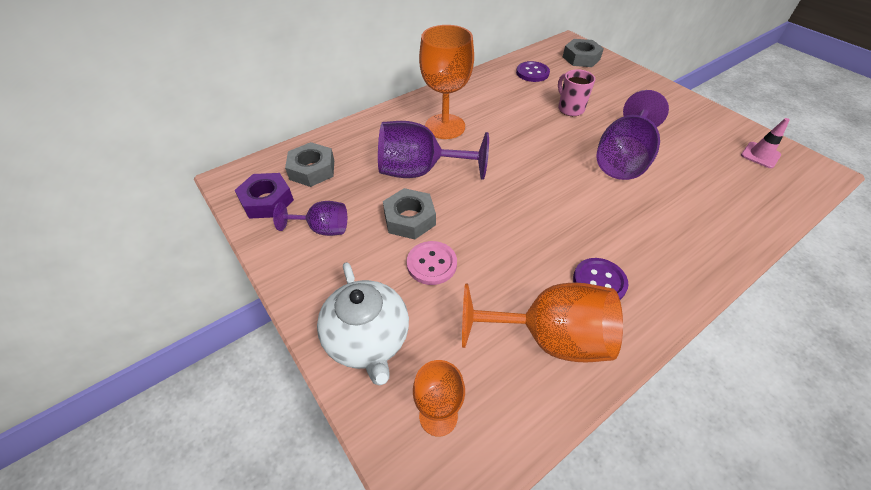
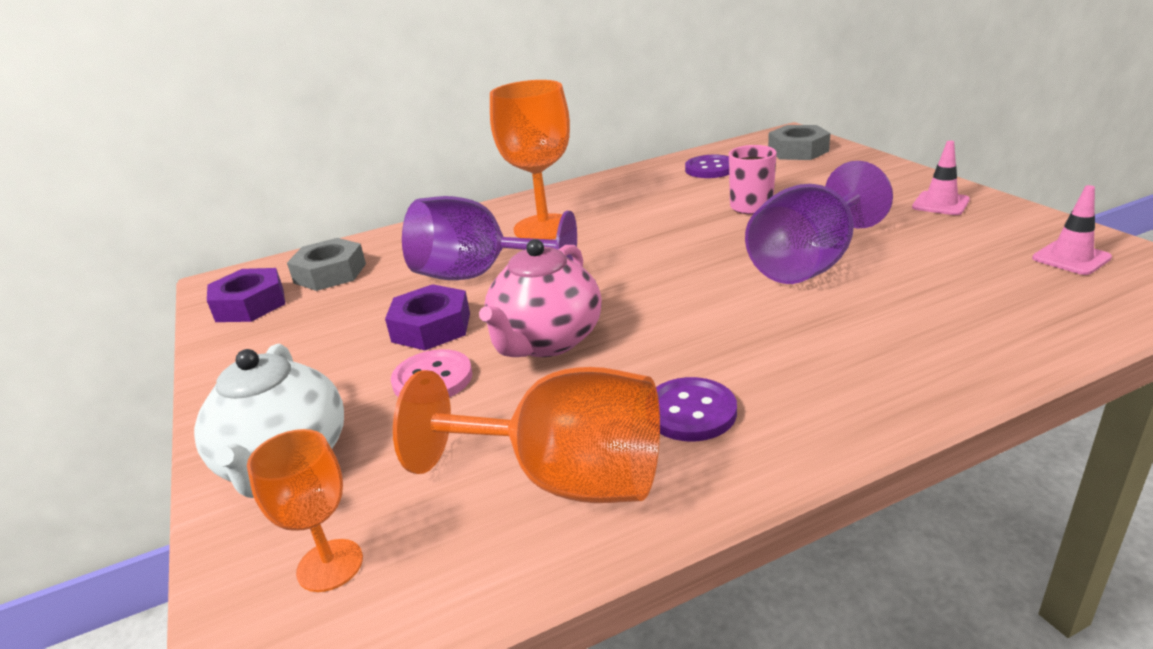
camera: 15 degrees right, 20 degrees down
purple goblet [273,201,347,236] -> none
grey nut [383,188,436,240] -> purple nut [385,284,470,350]
none -> pink teapot [479,239,602,357]
none -> pink traffic cone [912,141,970,215]

